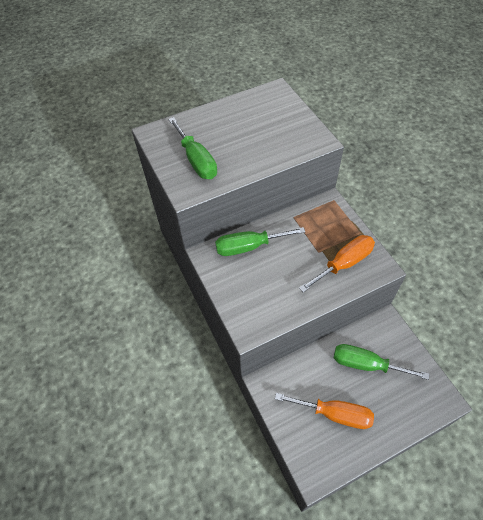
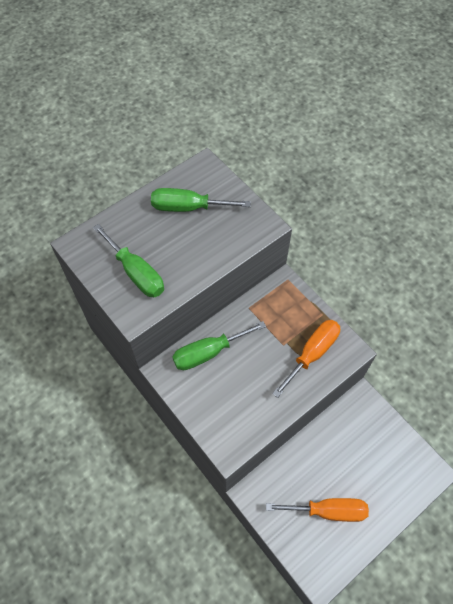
camera: 15 degrees left, 5 degrees up
green screwdriver [334,344,429,380] -> green screwdriver moved to [151,188,251,212]

